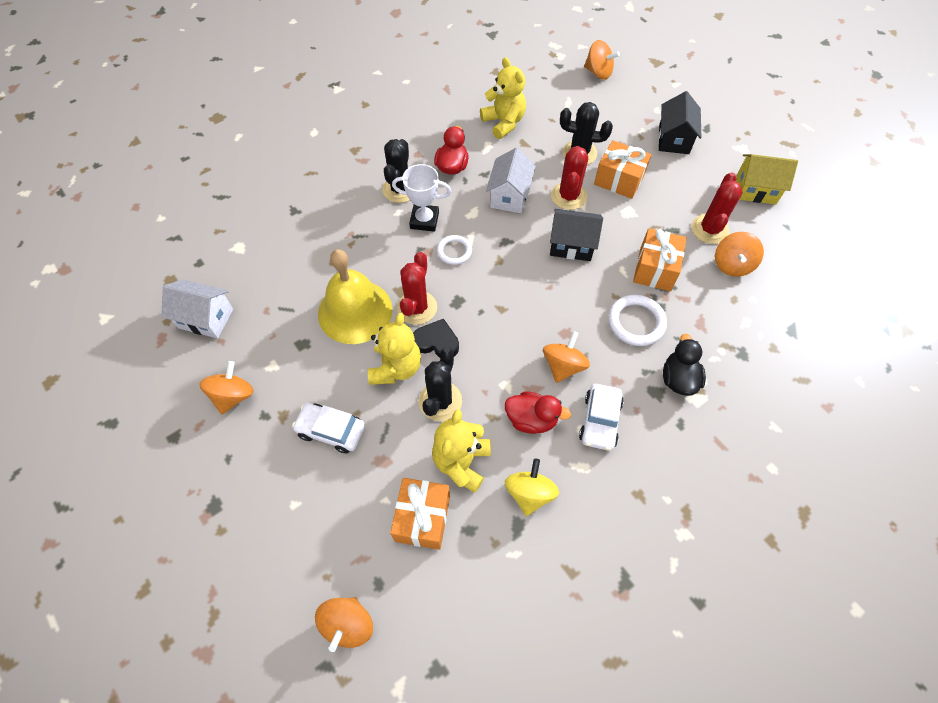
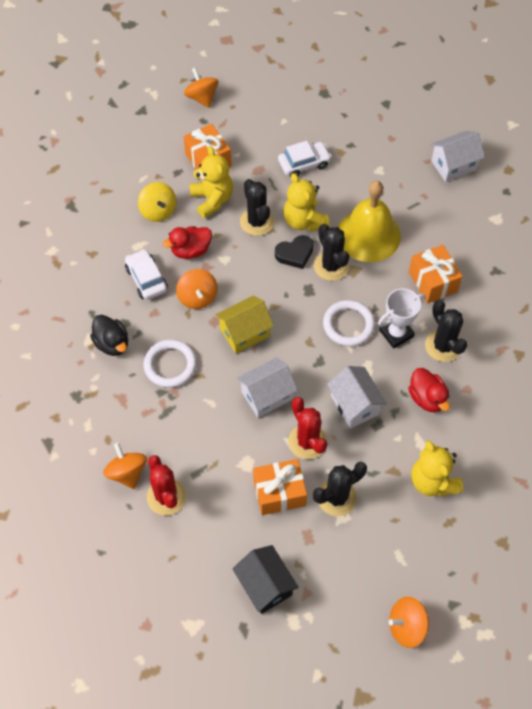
camera: 140 degrees right, 0 degrees up
orange spinning top [199,361,253,414] -> none
red cactus [397,252,437,325] -> black cactus [314,224,349,281]
white ring [437,235,472,265] -> white ring [323,300,375,347], size x1.54
yellow teddy bear [480,57,526,139] -> yellow teddy bear turned 45 degrees clockwise [411,441,463,496]
black house [550,209,603,261] -> white house [237,358,298,418]
orange gift [633,228,687,291] -> orange gift moved to [409,245,463,304]
yellow house [736,154,798,204] -> yellow house moved to [215,296,274,353]

